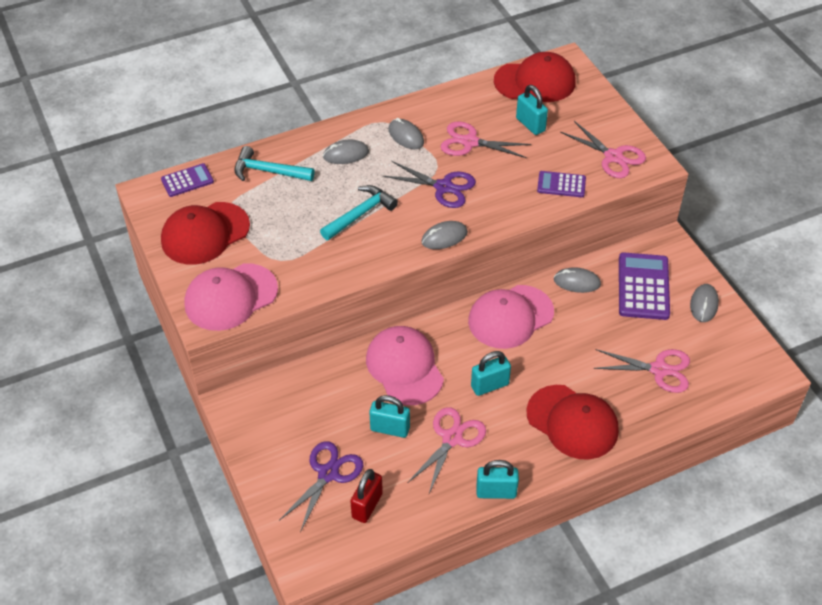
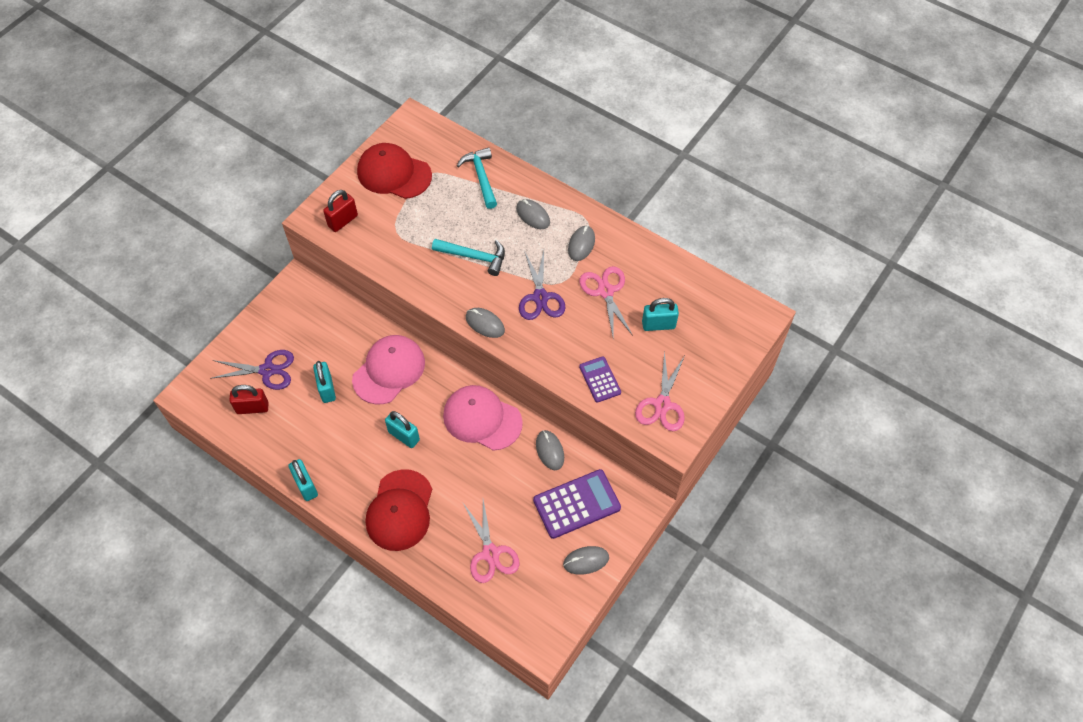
camera: 60 degrees right, 10 degrees up
purple calculator [161,163,214,197] -> none
pink cap [184,263,278,331] -> red padlock [323,190,358,232]
pink scissors [407,407,486,493] -> none
red cap [494,52,576,102] -> none
turquoise padlock [516,85,548,135] -> turquoise padlock turned 60 degrees clockwise [642,298,679,331]

